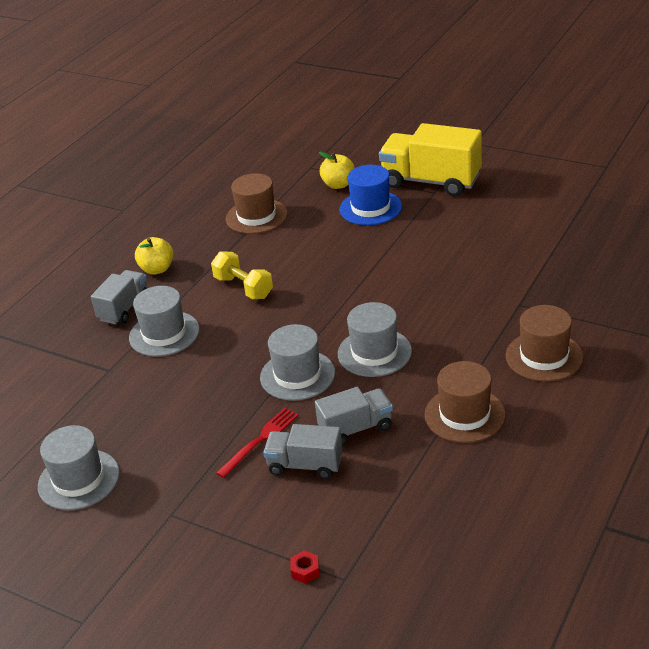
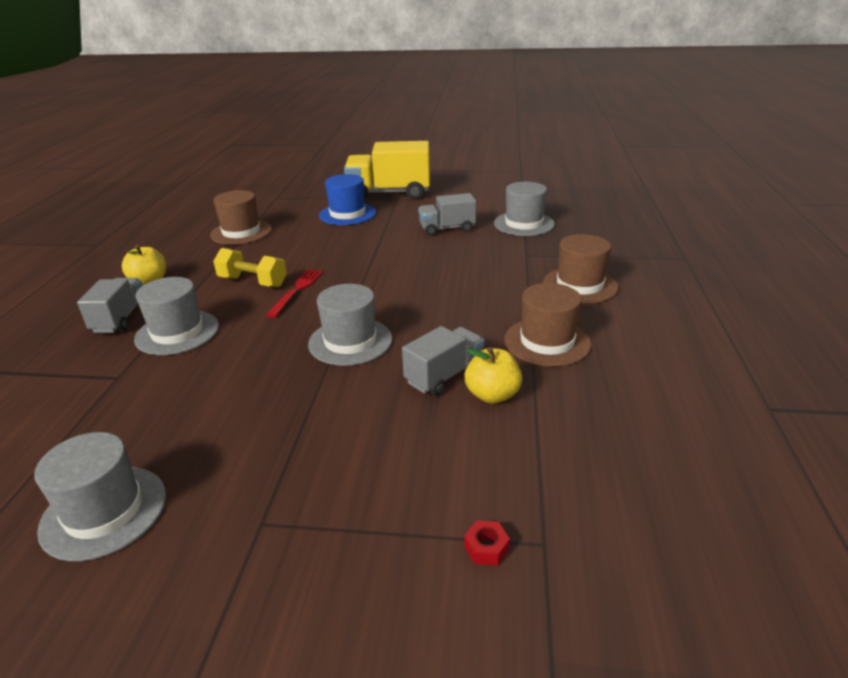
camera: 25 degrees left, 5 degrees down
red fork [216,408,299,478] -> red fork moved to [266,269,323,318]
grey truck [263,424,343,479] -> grey truck moved to [418,193,476,235]
yellow apple [319,152,355,189] -> yellow apple moved to [465,347,522,404]
grey hat [338,302,412,377] -> grey hat moved to [494,182,555,236]

